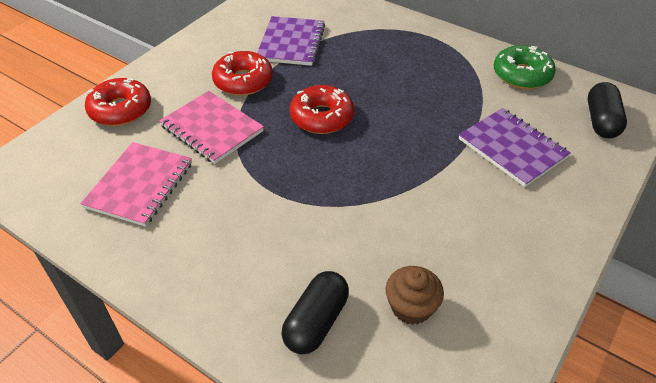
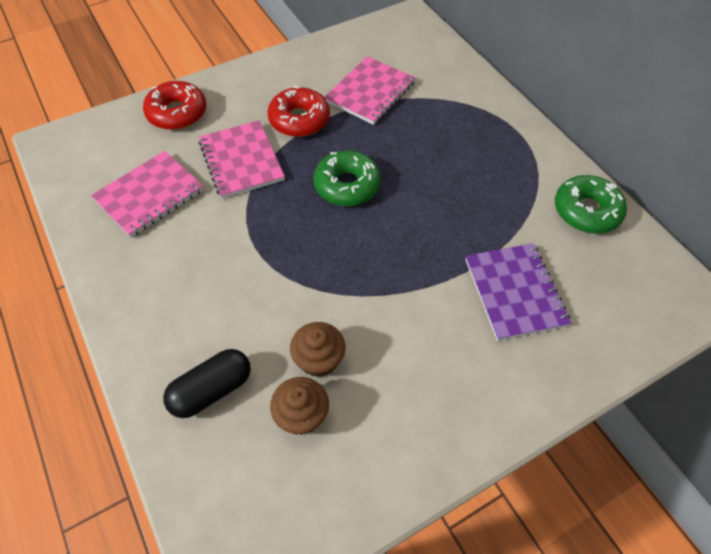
camera: 25 degrees right, 10 degrees up
purple notebook [257,16,325,66] -> pink notebook [324,56,415,125]
red donut [290,85,354,134] -> green donut [313,150,381,206]
black capsule [588,82,627,138] -> none
none -> brown cupcake [290,322,346,377]

